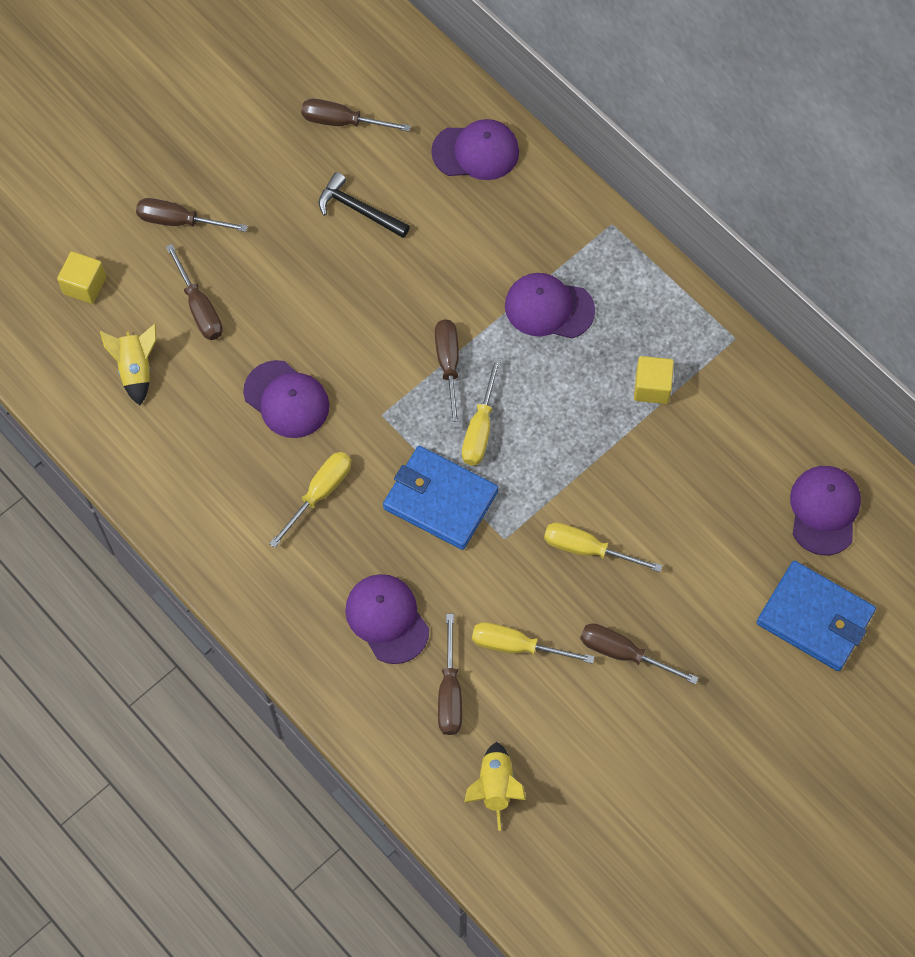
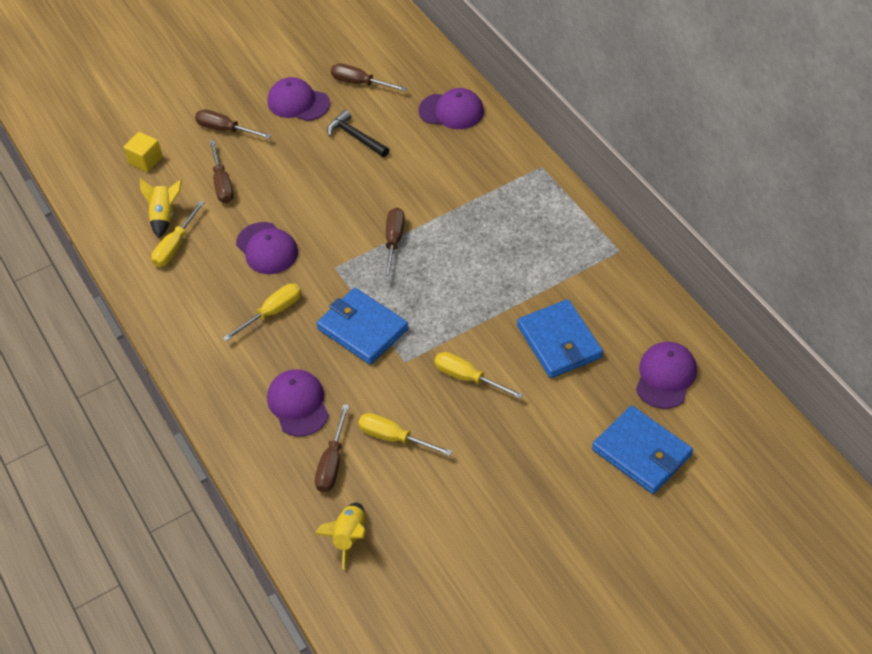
camera: 15 degrees right, 15 degrees down
yellow screwdriver [462,357,501,465] -> yellow screwdriver moved to [151,201,205,267]
purple cap [505,273,595,338] -> purple cap moved to [268,77,330,121]
brown screwdriver [580,623,698,684] -> none
yellow cube [634,356,674,404] -> none
none -> blue wallet [517,299,603,378]

